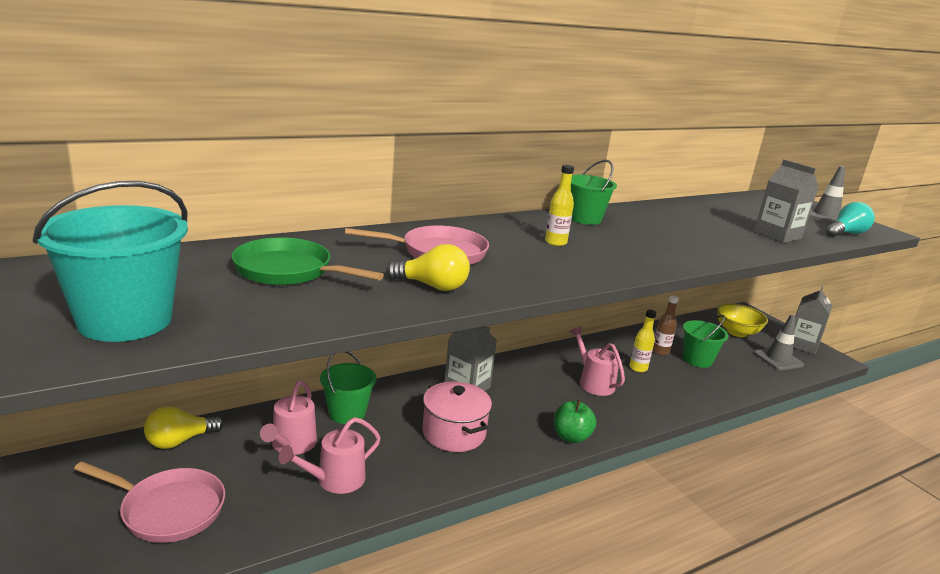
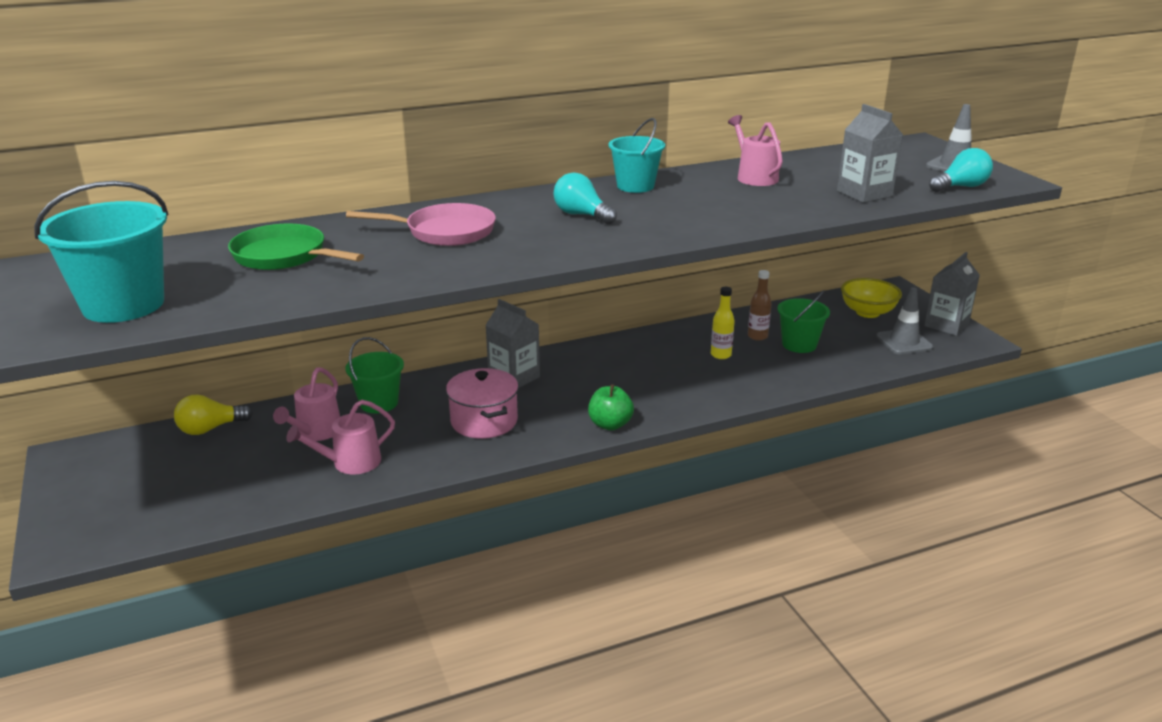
camera: 10 degrees right, 5 degrees up
pink pan [74,462,225,543] -> none
yellow light bulb [386,244,470,291] -> none
yellow bottle [545,165,574,246] -> turquoise light bulb [553,172,617,224]
pink watering can [570,327,625,396] -> pink watering can moved to [728,115,783,186]
green bucket [571,160,617,225] -> turquoise bucket [608,118,665,193]

